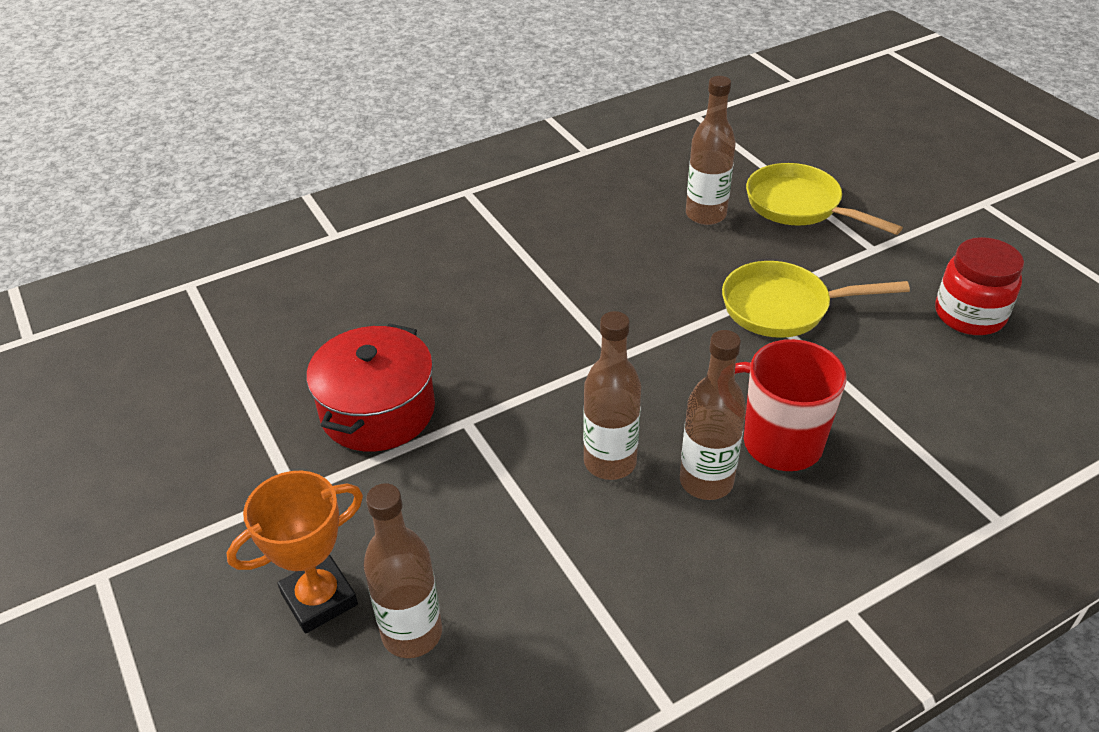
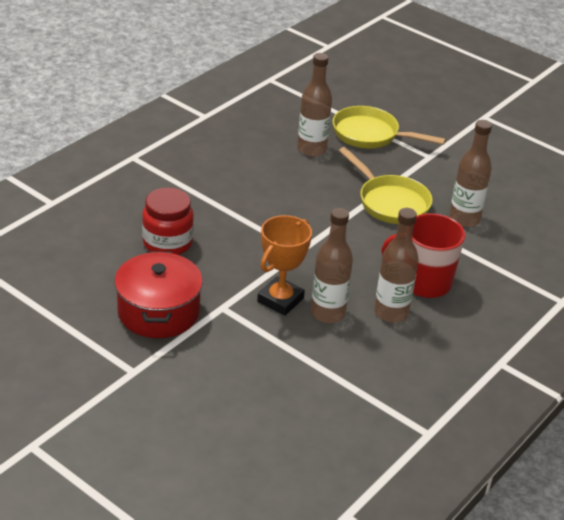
camera: 25 degrees left, 5 degrees down
orange trophy [227,471,363,634] -> orange trophy moved to [257,215,312,316]
brown bottle [363,483,442,658] -> brown bottle moved to [449,120,492,227]
yellow pan [722,261,910,338] -> yellow pan turned 105 degrees counterclockwise [339,147,433,224]
red jar [935,237,1024,335] -> red jar moved to [142,187,194,255]

